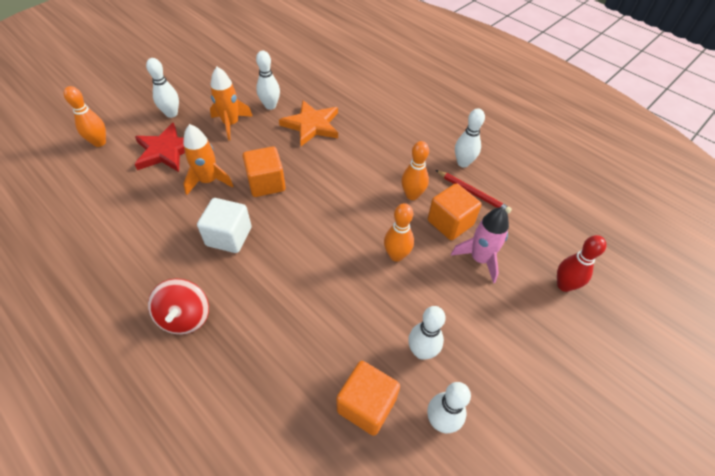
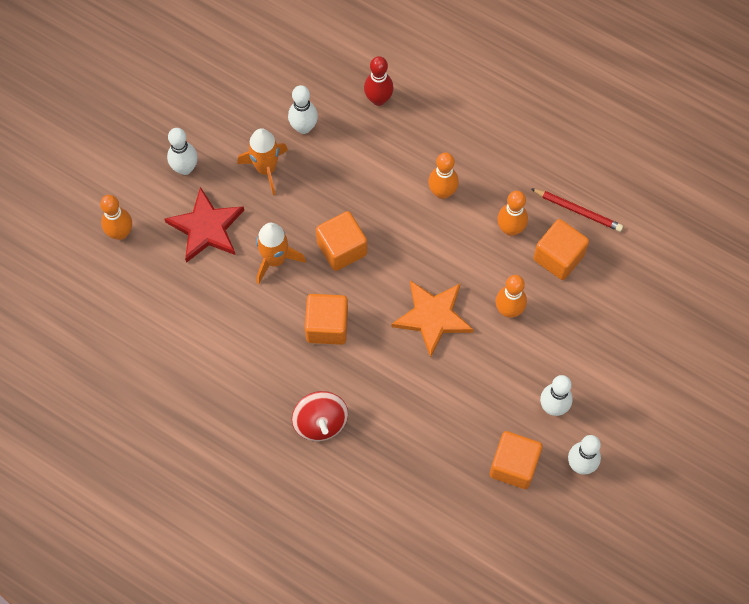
camera: 10 degrees left, 15 degrees up
white cube [197,198,252,253] -> orange cube [305,294,348,345]
orange star [279,100,338,146] -> orange star moved to [391,280,474,358]
pink rocket [451,207,509,283] -> none
white bowling pin [455,109,485,168] -> none
red bowling pin [557,235,606,292] -> red bowling pin moved to [364,56,394,106]
none -> orange bowling pin [428,152,459,199]

